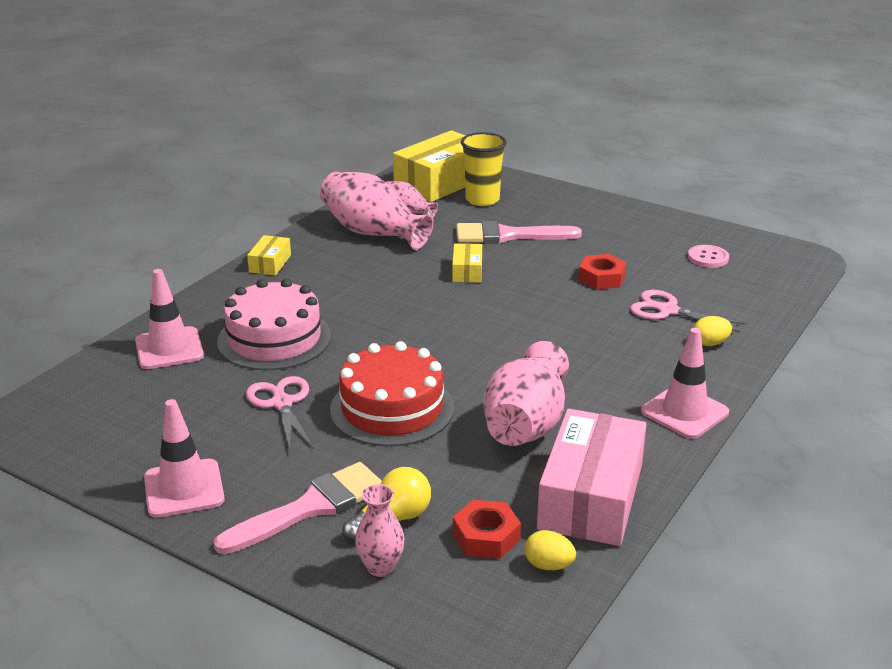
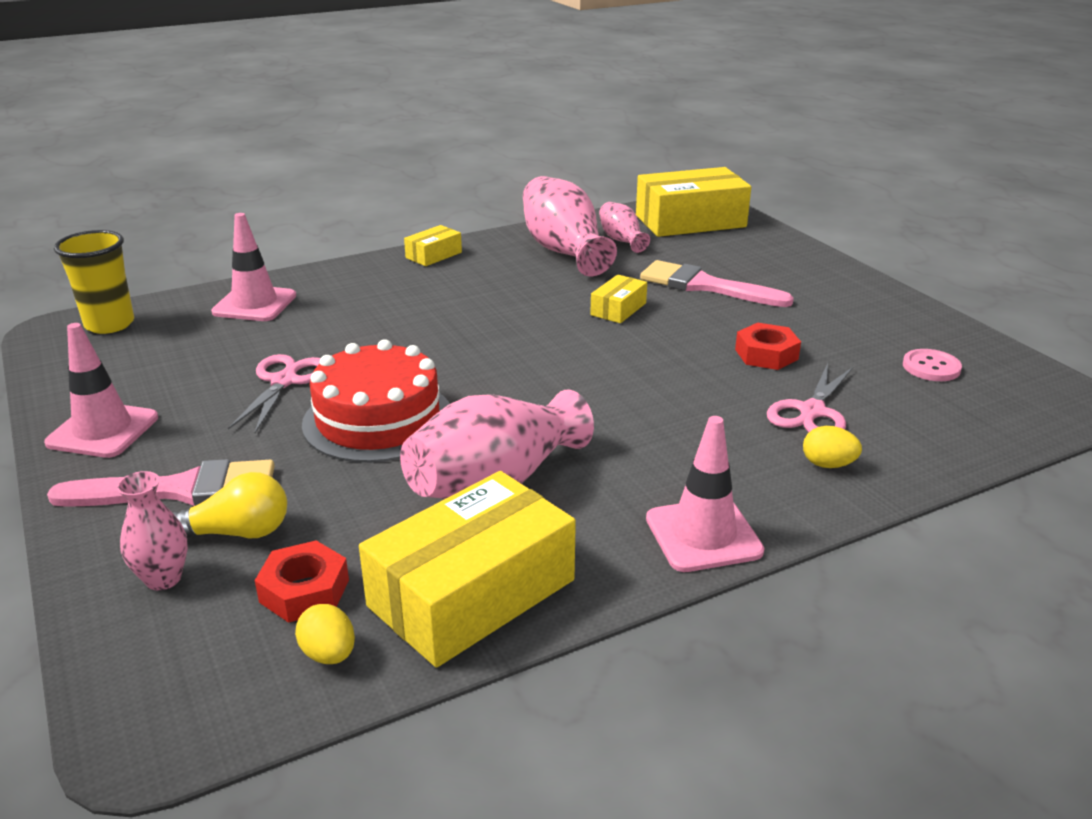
camera: 30 degrees right, 0 degrees up
pink cake [217,279,331,370] -> none
yellow cup [461,132,507,206] -> yellow cup moved to [54,230,134,334]
pink box [537,409,647,546] -> yellow box [359,471,576,668]
pink scissors [630,290,746,333] -> pink scissors turned 120 degrees counterclockwise [767,363,853,432]

